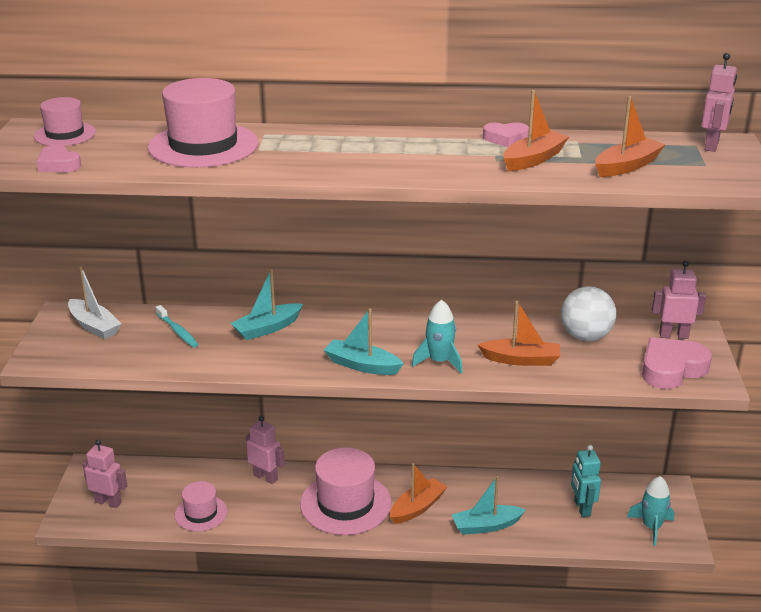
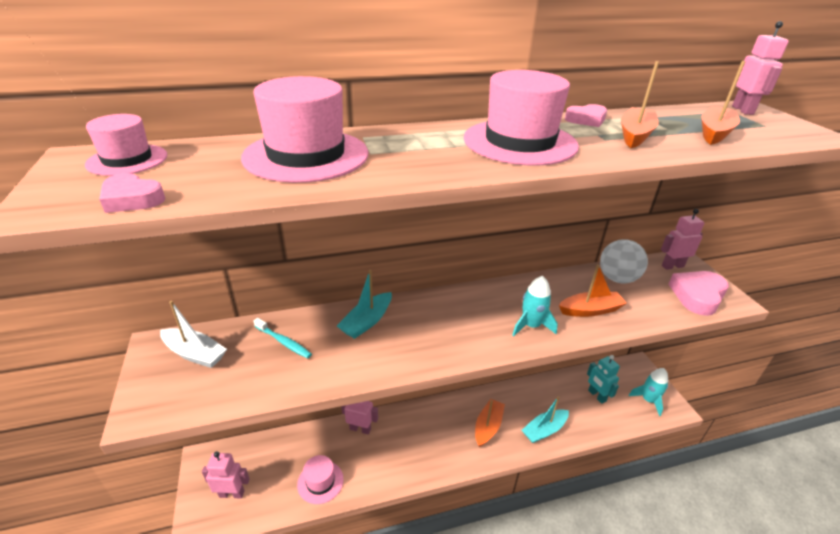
camera: 20 degrees left, 5 degrees up
pink hat [300,447,392,535] -> pink hat moved to [464,70,579,165]
turquoise boat [324,308,404,375] -> none

